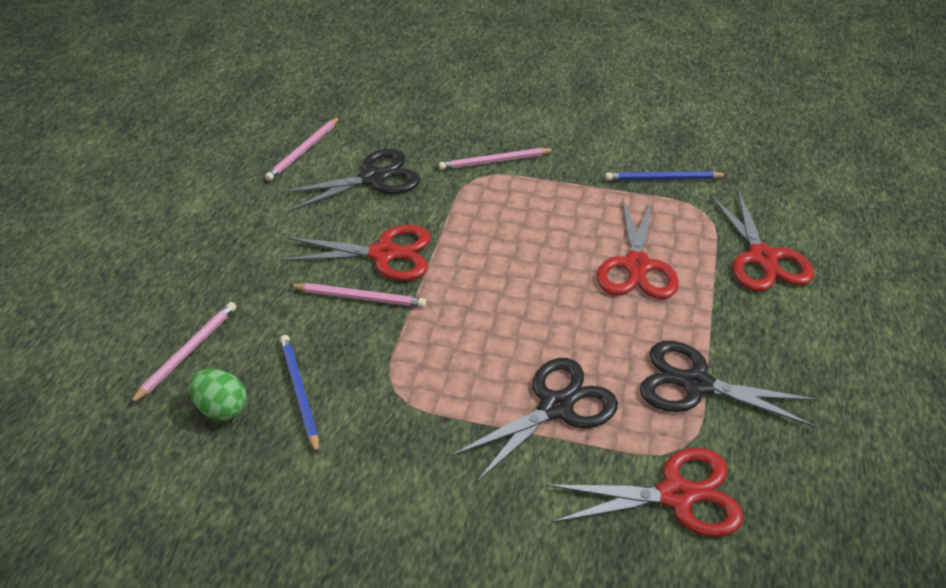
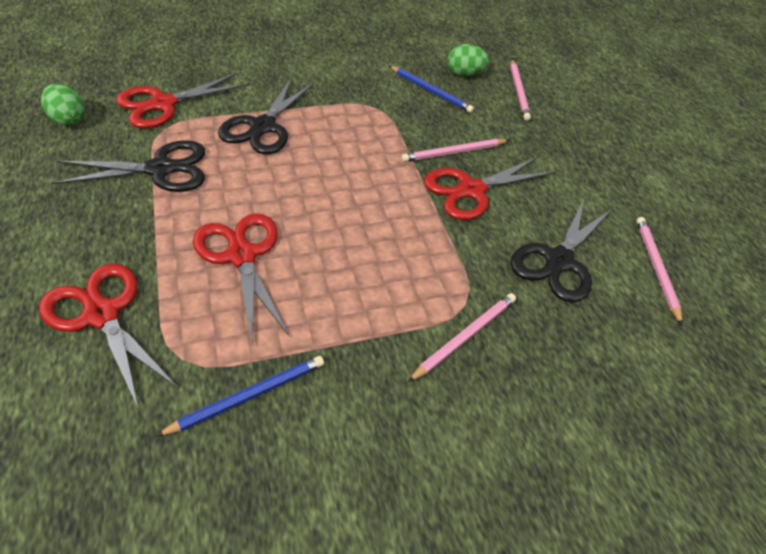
camera: 145 degrees right, 5 degrees up
none -> green egg [41,84,85,126]

